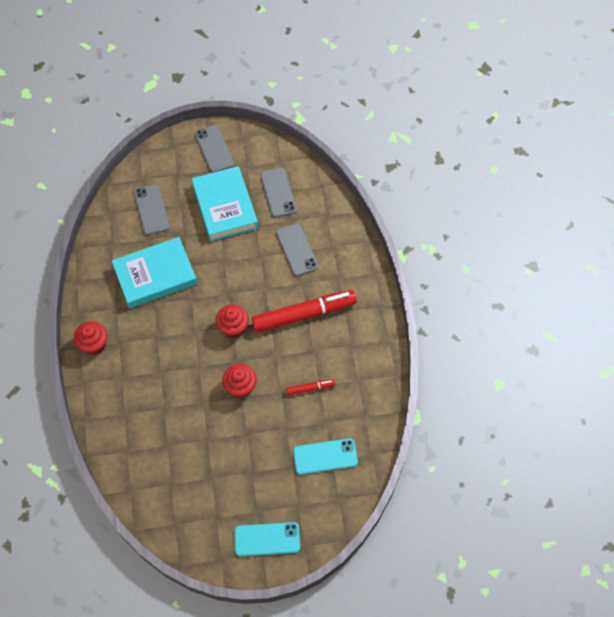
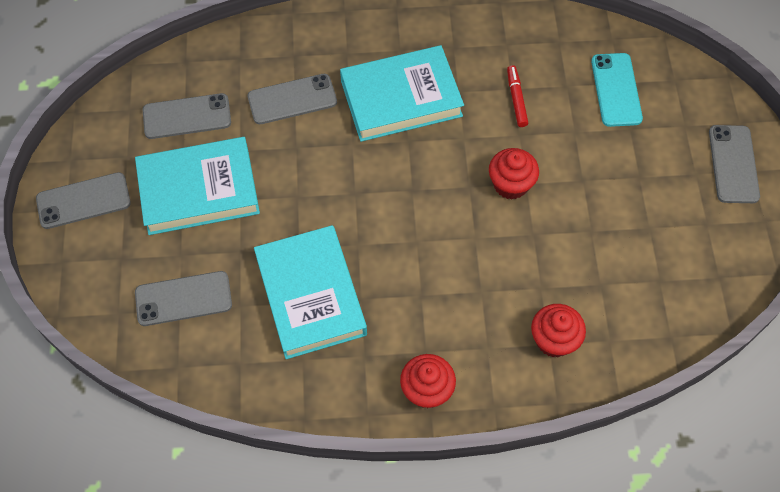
camera: 85 degrees left, 0 degrees up
red cupcake [216,305,249,338] -> red cupcake moved to [531,304,586,357]
turquoise phone [234,522,300,557] -> grey phone [709,125,760,203]
red marker [252,290,357,333] -> turquoise book [340,45,464,142]

